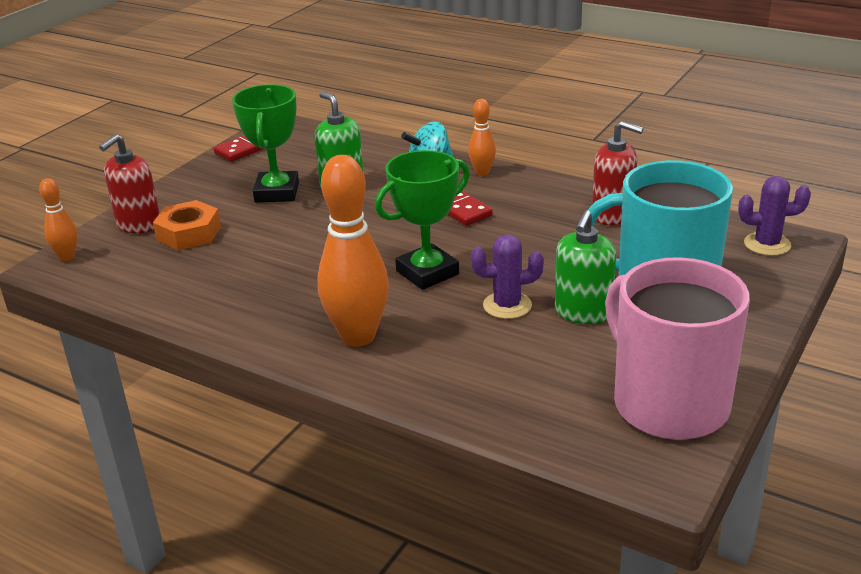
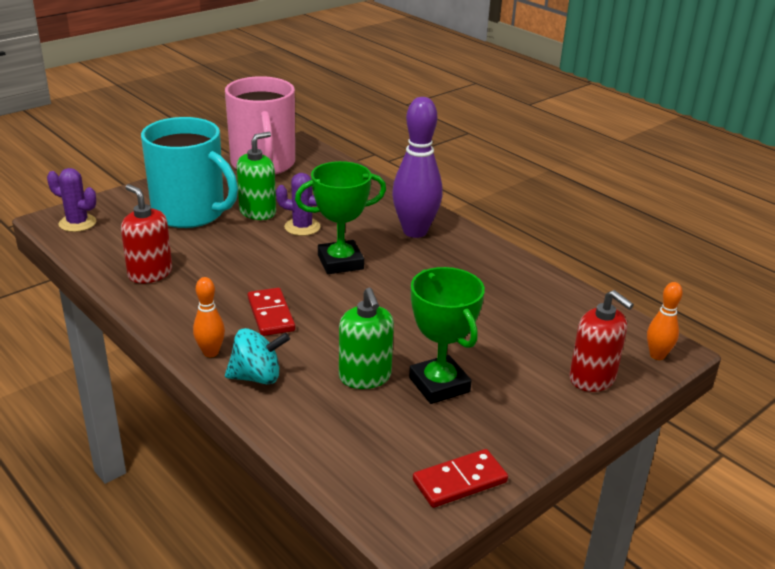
camera: 165 degrees left, 0 degrees up
red soap dispenser [99,134,160,233] -> red soap dispenser turned 90 degrees clockwise [569,290,634,392]
orange nut [153,200,221,250] -> none
green trophy [232,84,299,203] -> green trophy turned 45 degrees counterclockwise [409,267,485,404]
orange bowling pin [318,155,389,347] -> purple bowling pin [392,97,443,238]

